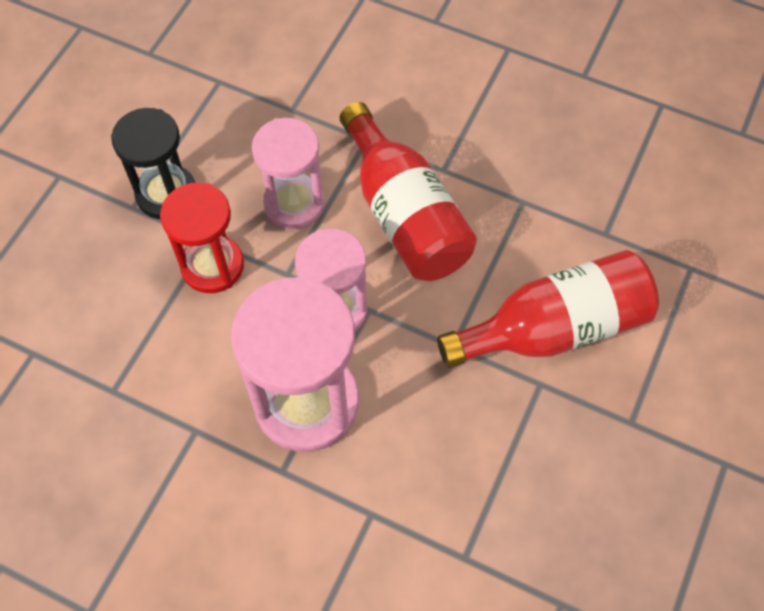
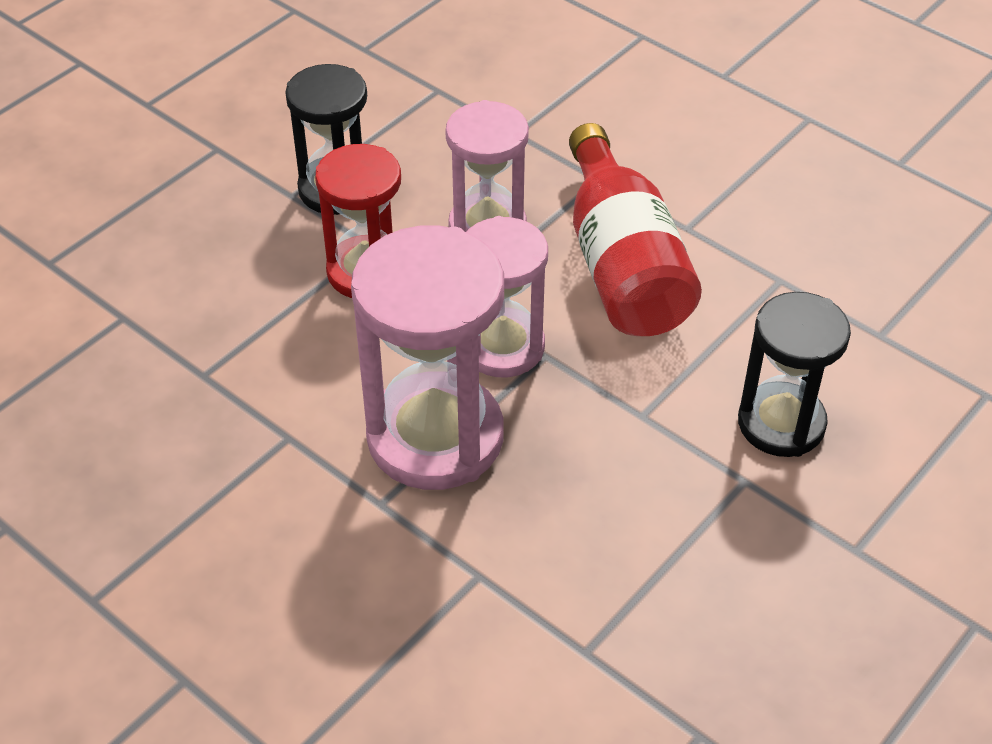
camera: 15 degrees right, 15 degrees down
red bottle [437,250,659,368] -> black hourglass [738,292,851,457]

